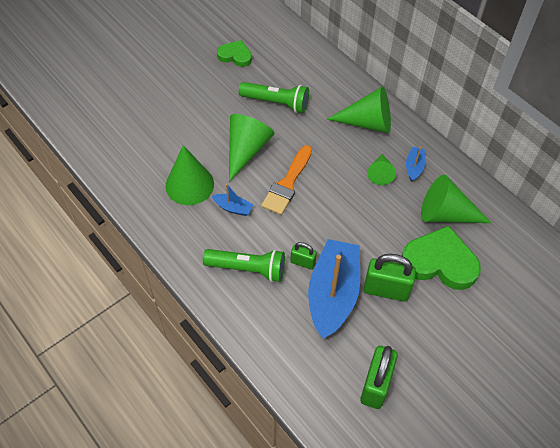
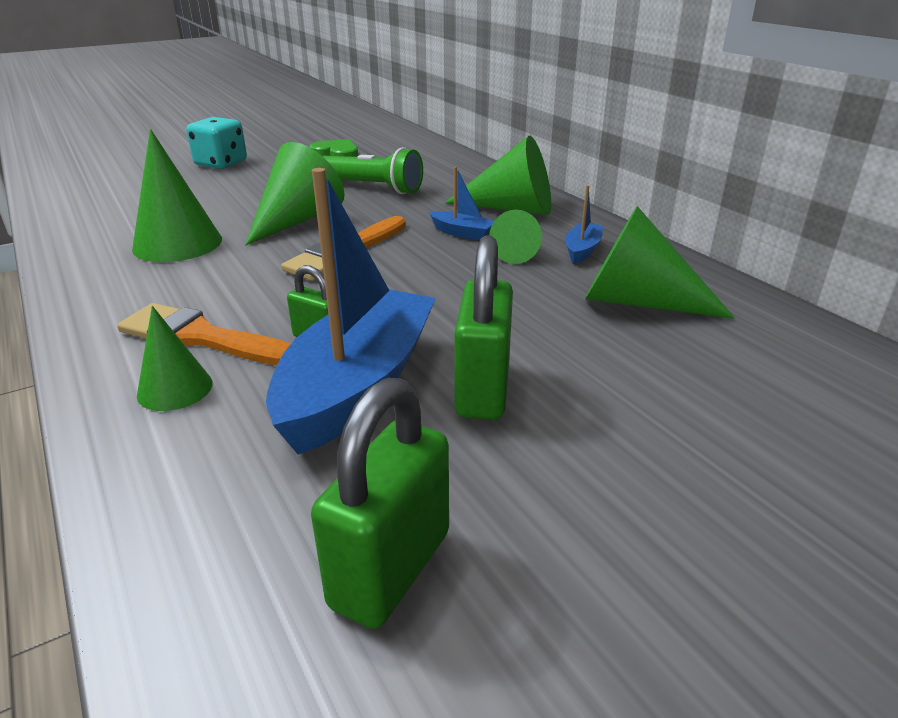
camera: 10 degrees right, 25 degrees down
green flashlight [203,249,285,282] -> orange brush [117,303,291,366]
blue boat [212,183,253,216] -> blue boat moved to [429,167,494,240]
green padlock [364,254,416,301] -> green padlock turned 75 degrees clockwise [454,235,513,420]
green heart [402,226,481,290] -> none
none -> green cone [137,306,213,411]
none -> turquoise dice [186,117,247,169]

